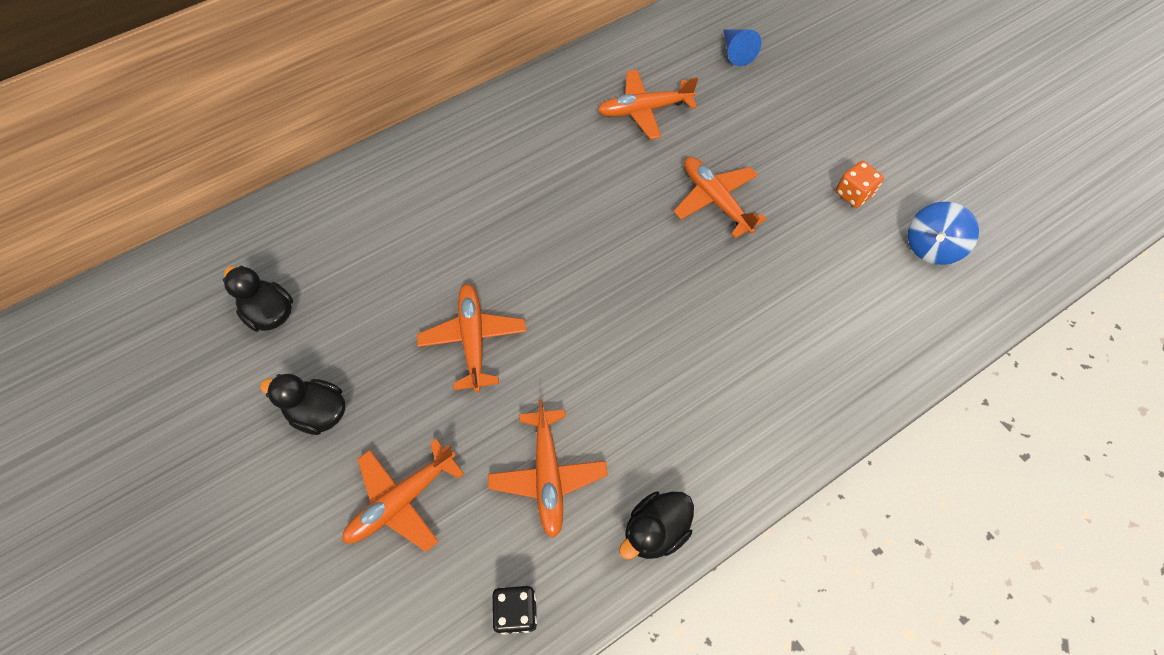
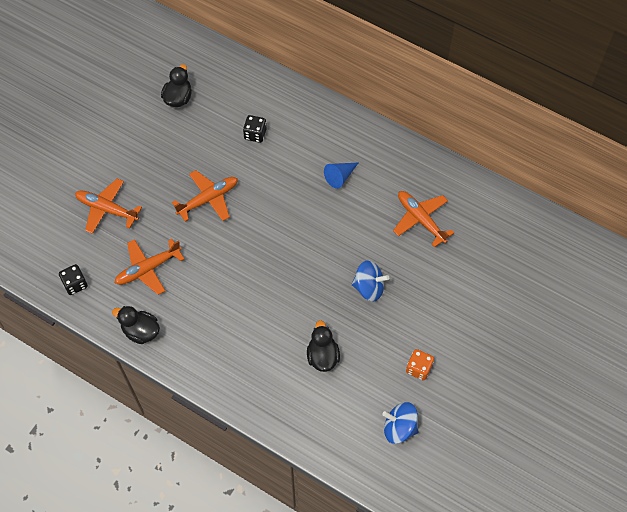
camera: 65 degrees right, 0 degrees up
black duck [260,374,346,435] -> black duck moved to [307,320,340,372]
orange plane [674,157,767,238] -> blue spinning top [352,260,389,302]
blue cone [723,29,762,66] -> blue cone moved to [324,163,358,189]
none -> black dice [243,115,266,143]

